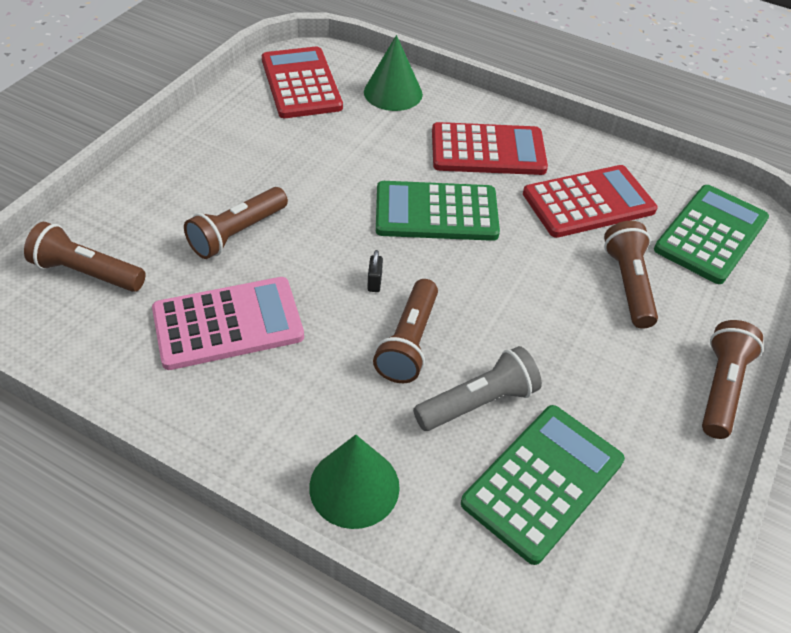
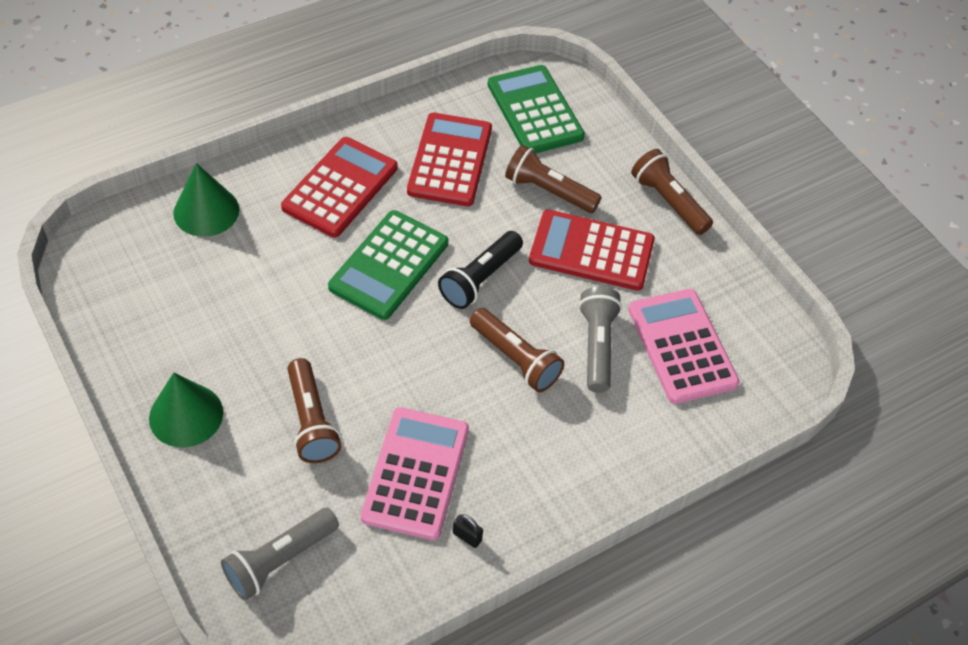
camera: 60 degrees left, 5 degrees up
brown flashlight [24,222,146,292] -> grey flashlight [221,508,339,600]
red calculator [262,46,343,118] -> red calculator moved to [529,210,655,291]
green cone [309,435,400,529] -> green cone moved to [149,373,223,448]
black padlock [367,250,383,292] -> black padlock moved to [453,514,483,548]
green calculator [461,405,625,565] -> pink calculator [628,289,740,404]
none -> black flashlight [438,231,523,309]

